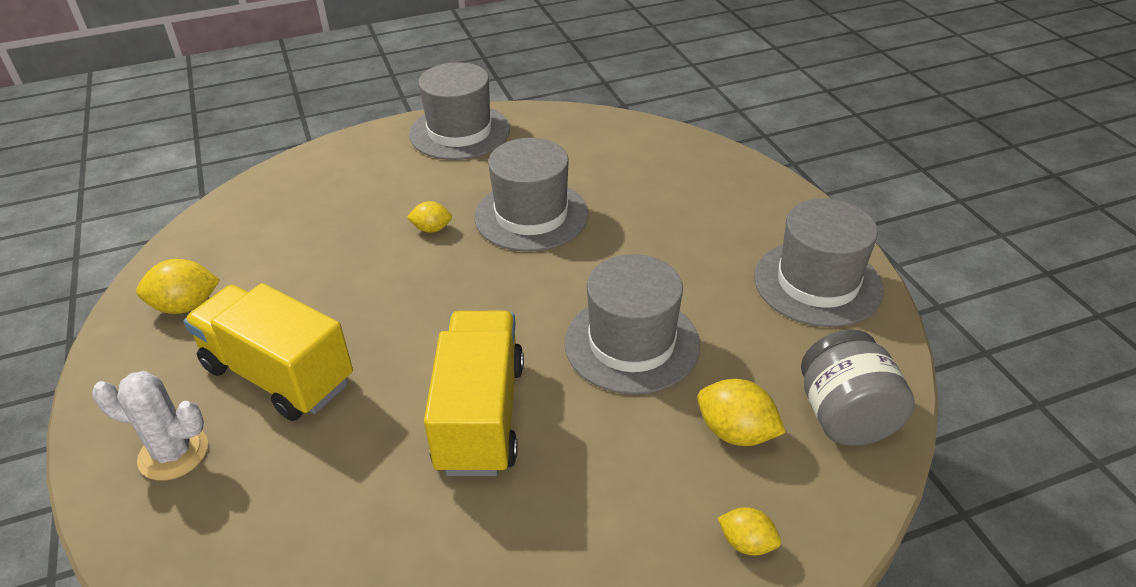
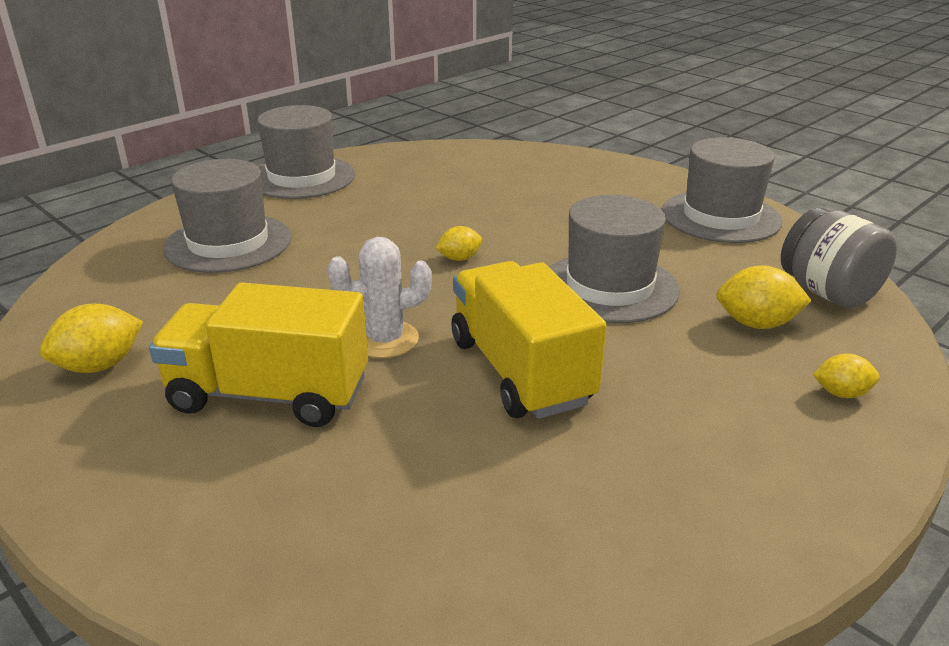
camera: 25 degrees left, 10 degrees down
white cactus [92,371,208,481] -> white cactus moved to [327,237,432,358]
yellow lemon [407,201,452,233] -> yellow lemon moved to [436,226,482,261]
grey hat [474,138,588,252] -> grey hat moved to [163,159,291,273]

